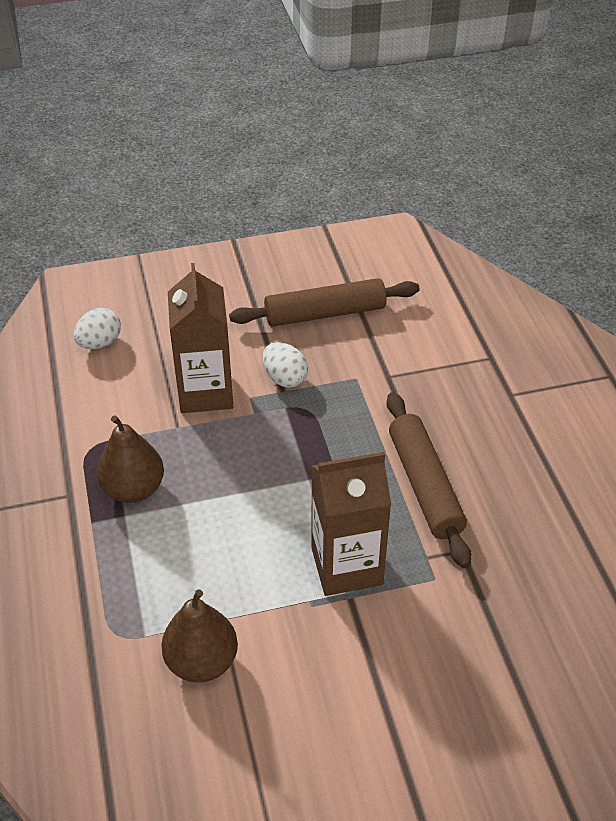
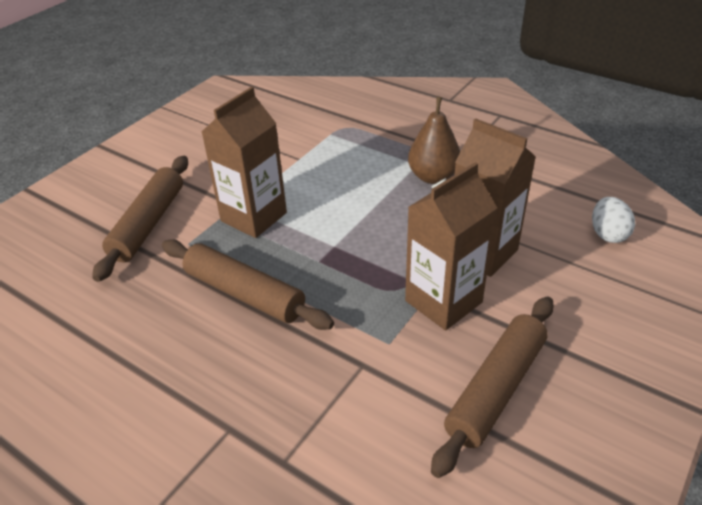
camera: 140 degrees right, 5 degrees down
brown pear [161,589,238,683] -> none
white egg [263,342,308,388] -> brown carton [405,162,497,330]
none -> brown rolling pin [92,156,188,282]

